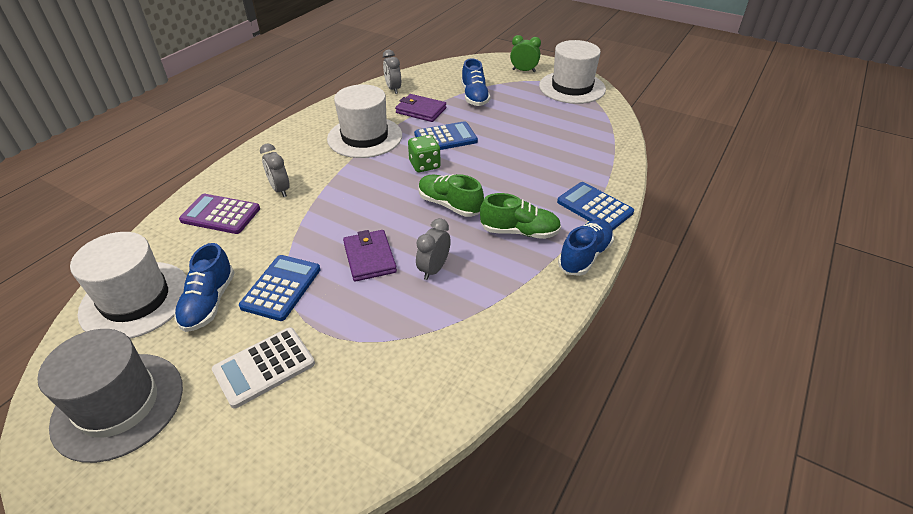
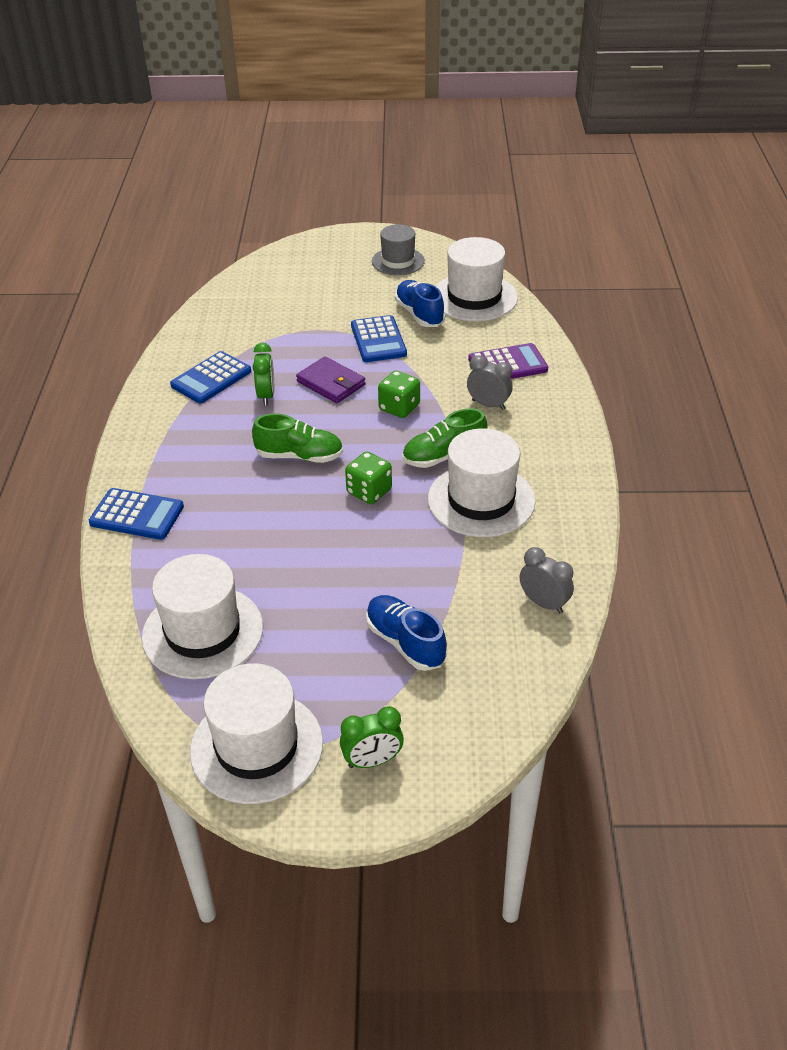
camera: 150 degrees right, 0 degrees up
grey hat [37,329,183,463] -> grey hat [372,224,425,275], size x0.64
white calculator [212,327,315,409] -> none
purple wallet [395,94,446,122] -> none
blue calculator [414,121,478,150] -> blue calculator moved to [170,351,251,403]
grey clock [416,218,451,280] -> green clock [253,343,274,405]
green shoe [480,193,561,239] -> green shoe moved to [403,408,488,468]
blue shoe [558,219,614,276] -> none
none -> white hat [142,554,263,679]
none -> green dice [378,370,420,418]

